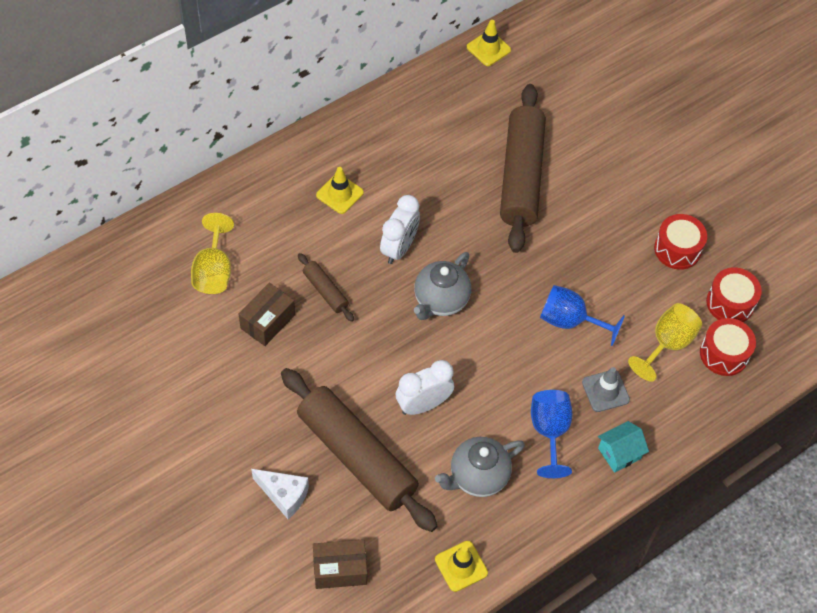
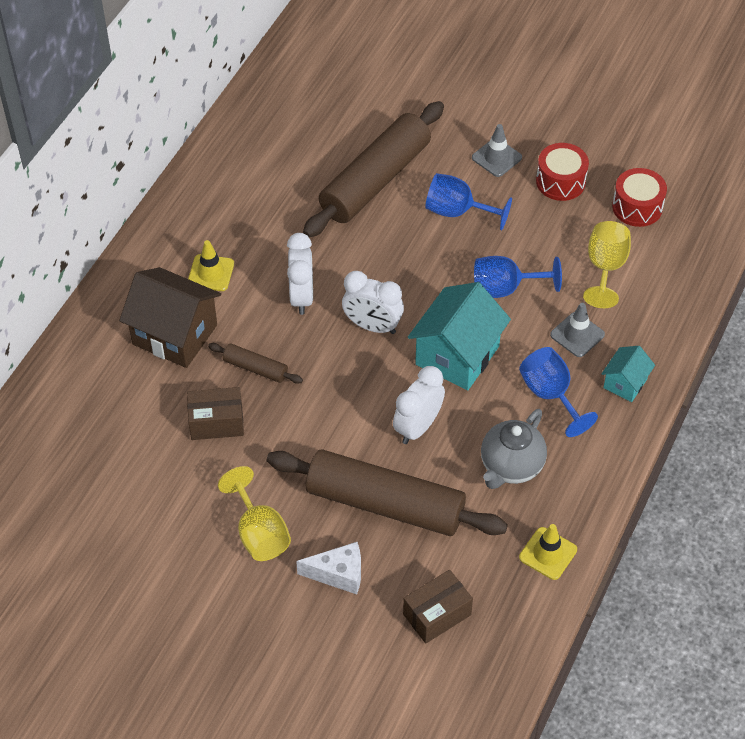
camera: 25 degrees left, 5 degrees down
yellow goblet [191,213,234,294] -> yellow goblet moved to [218,466,291,561]
brown box [239,283,295,346] -> brown box turned 75 degrees clockwise [187,387,244,440]
grey teapot [414,252,471,320] -> white clock [342,271,404,334]
yellow traffic cone [467,20,511,66] -> none
brown rolling pin [500,84,546,253] -> brown rolling pin turned 60 degrees clockwise [303,101,444,237]
red drum [700,318,756,376] -> none
none -> brown house [119,267,221,368]
none -> turquoise house [408,282,511,390]
none -> blue goblet [425,173,512,230]
none -> grey traffic cone [472,124,522,177]

